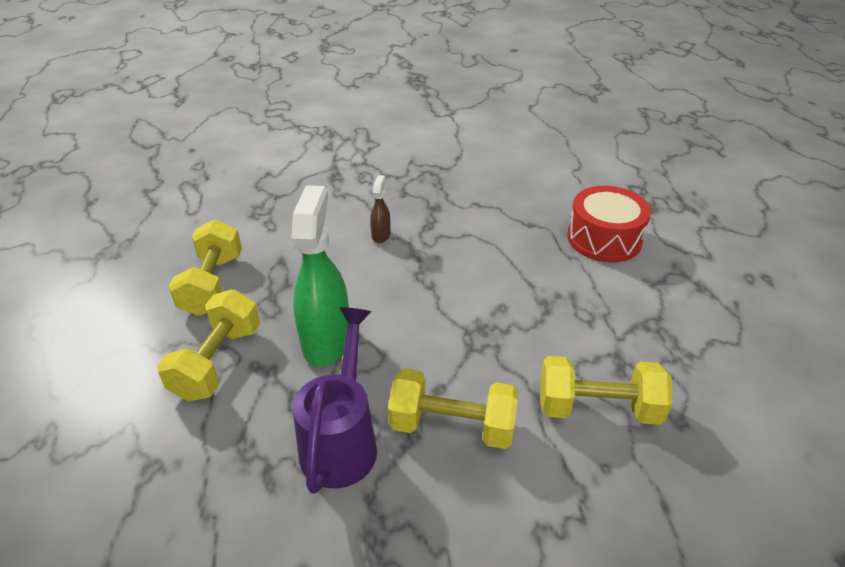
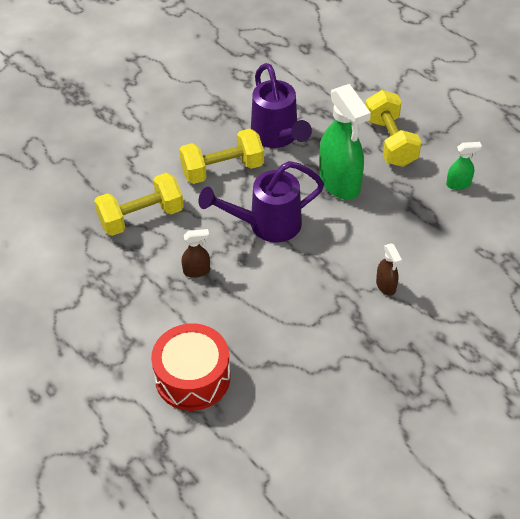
camera: 150 degrees right, 10 degrees up
yellow dumbbell [169,219,242,316] -> green spray bottle [446,142,482,190]
none -> brown spray bottle [182,229,210,278]
none -> purple watering can [198,161,324,242]

